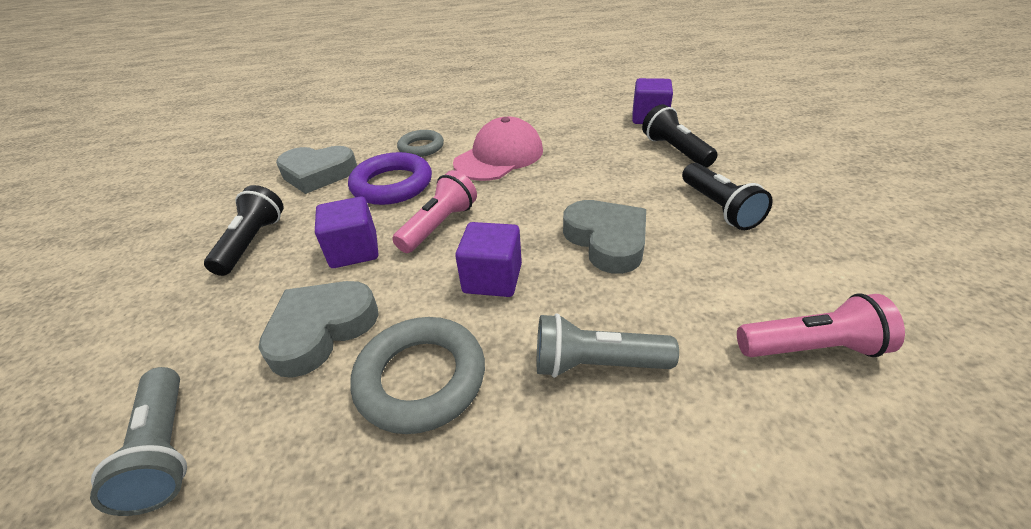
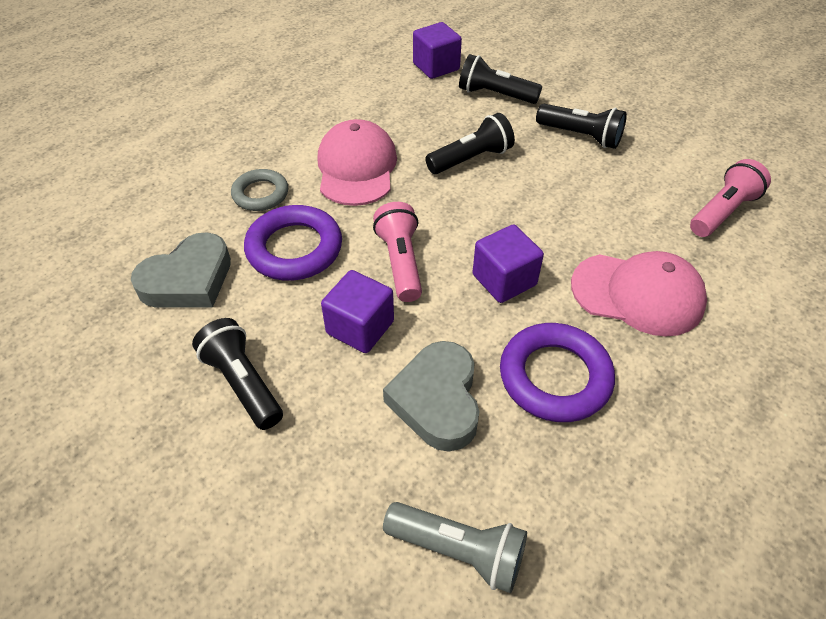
camera: 45 degrees left, 10 degrees up
grey ring [351,317,485,434] -> purple ring [500,323,615,422]
grey flashlight [537,313,679,378] -> pink cap [571,251,707,337]
grey heart [563,200,646,274] -> none
none -> black flashlight [425,113,515,174]

